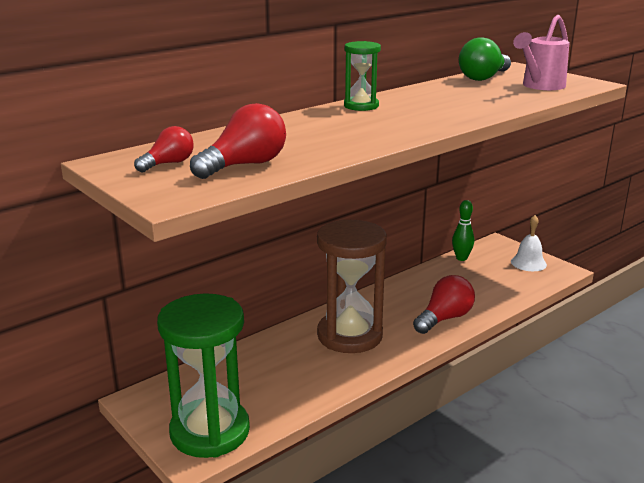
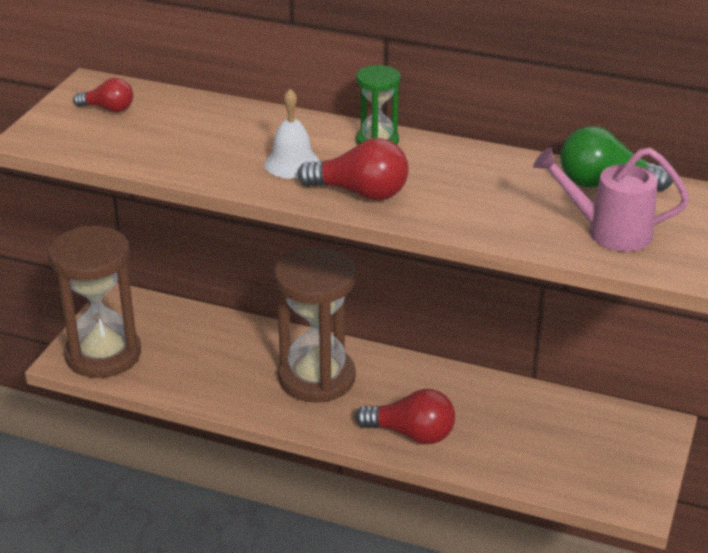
camera: 60 degrees right, 10 degrees up
green hourglass [157,294,250,458] -> brown hourglass [48,226,141,378]
red light bulb [190,103,286,179] -> red light bulb moved to [298,138,409,200]
green bowling pin [452,200,474,261] -> none
white bell [511,215,547,271] -> white bell moved to [264,89,320,179]

